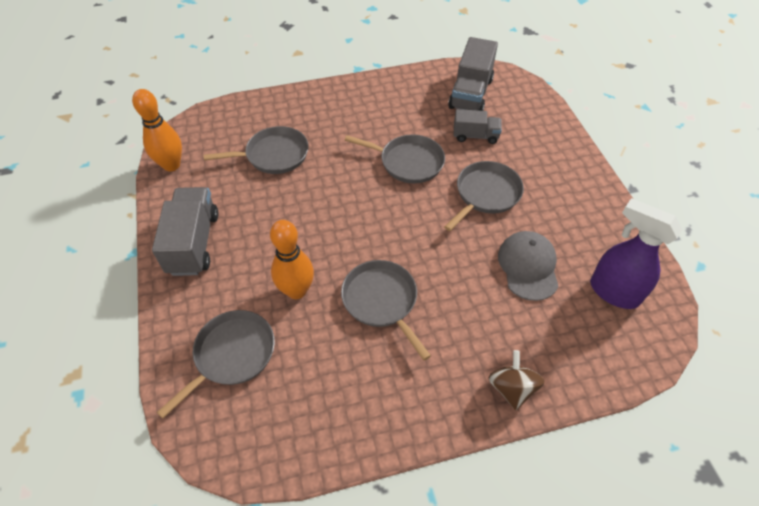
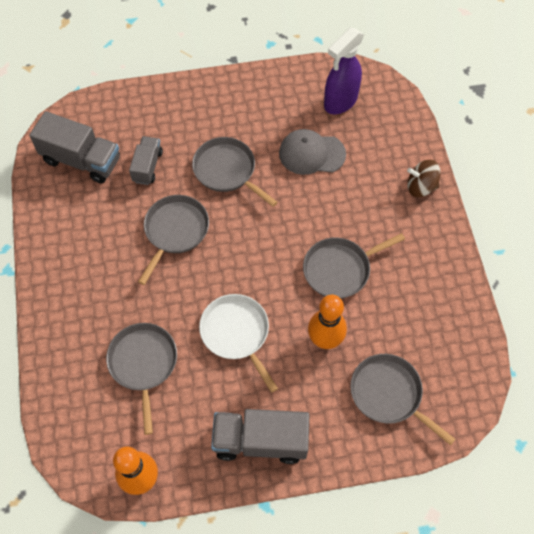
camera: 85 degrees left, 10 degrees up
none -> white pan [199,294,278,393]

